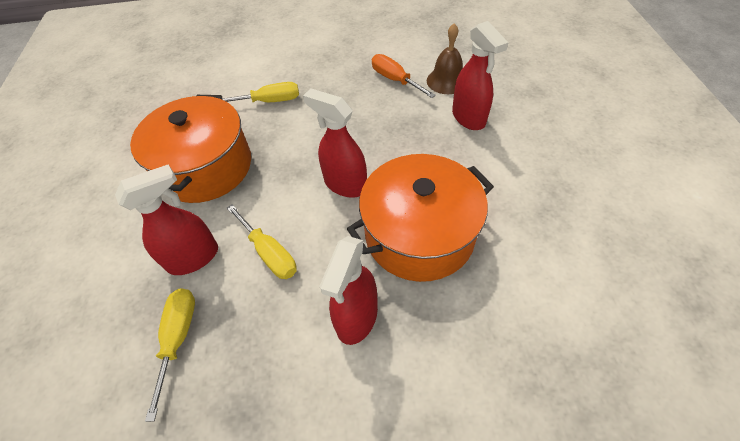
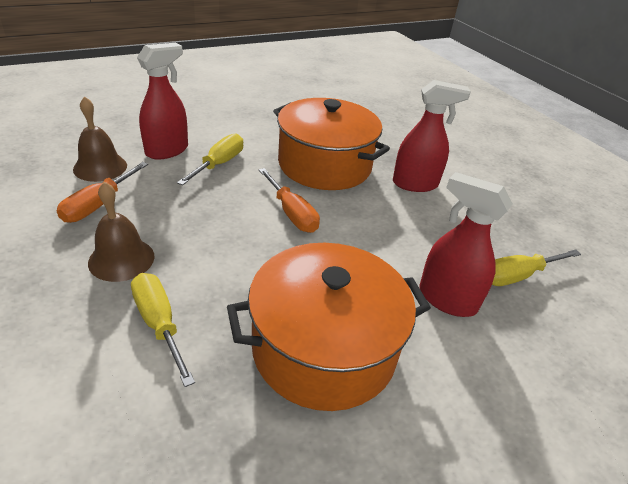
camera: 120 degrees left, 15 degrees down
yellow screwdriver [227,204,297,279] -> yellow screwdriver moved to [177,134,243,185]
red spray bottle [303,89,367,198] -> orange screwdriver [259,168,320,233]
none -> brown bell [88,182,155,282]

